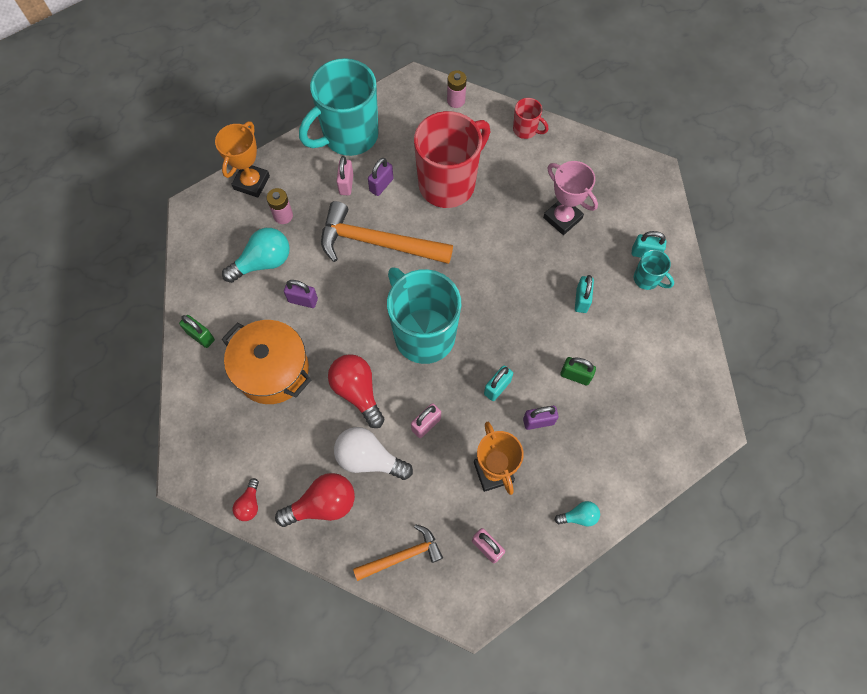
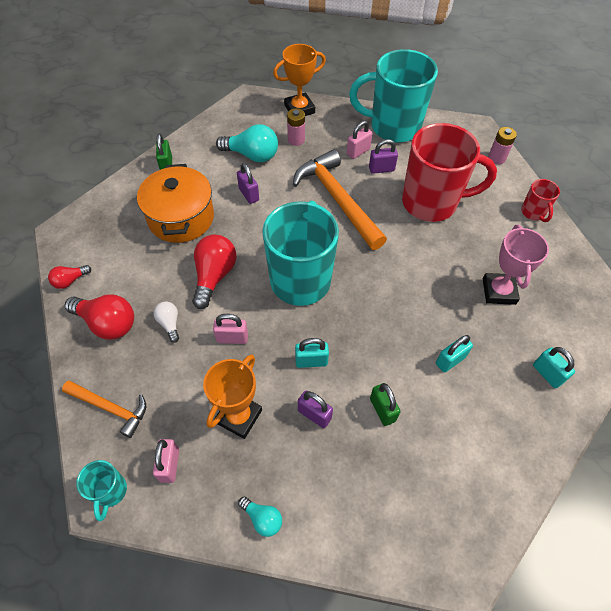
camera: 45 degrees right, 10 degrees down
white light bulb [334,427,413,480] -> white light bulb [154,302,179,343], size x0.54
turquoise mug [634,249,674,290] -> turquoise mug moved to [76,460,127,521]

